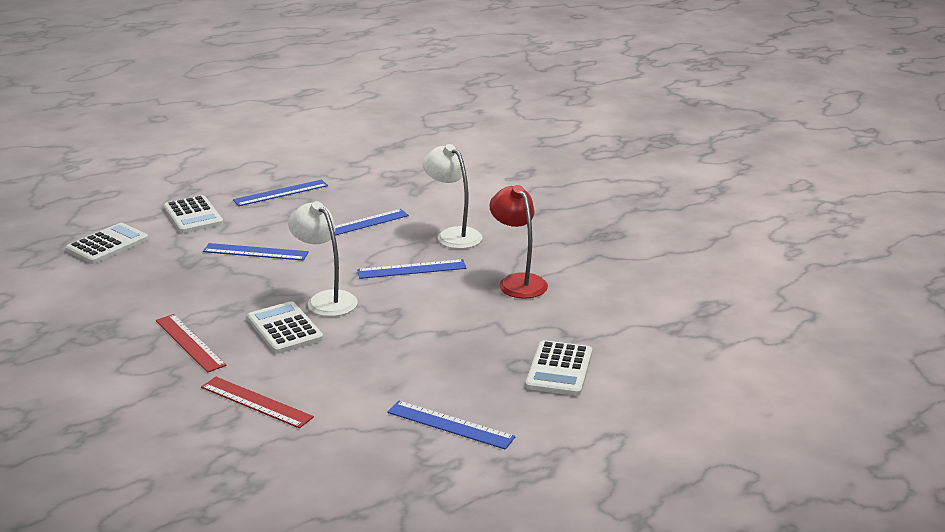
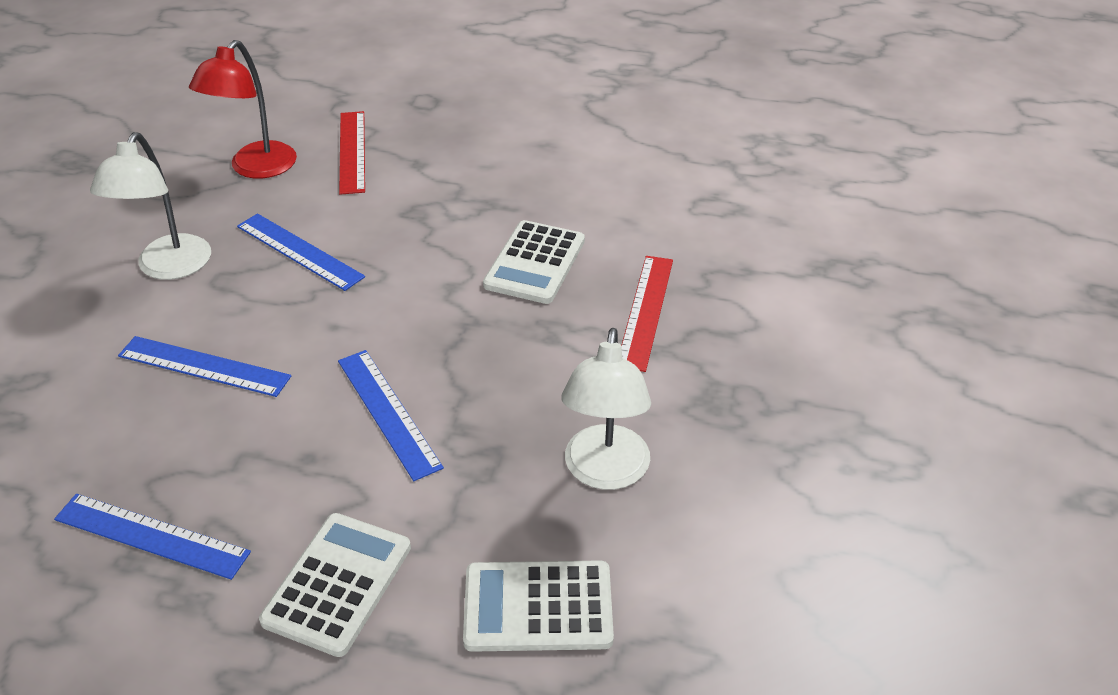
camera: 130 degrees left, 15 degrees up
red ruler [201,377,314,428] -> red ruler moved to [339,111,365,195]
white lamp [288,201,358,317] -> white lamp moved to [561,328,651,490]
blue ruler [387,401,515,450] -> none
white calculator [526,340,592,396] -> none

